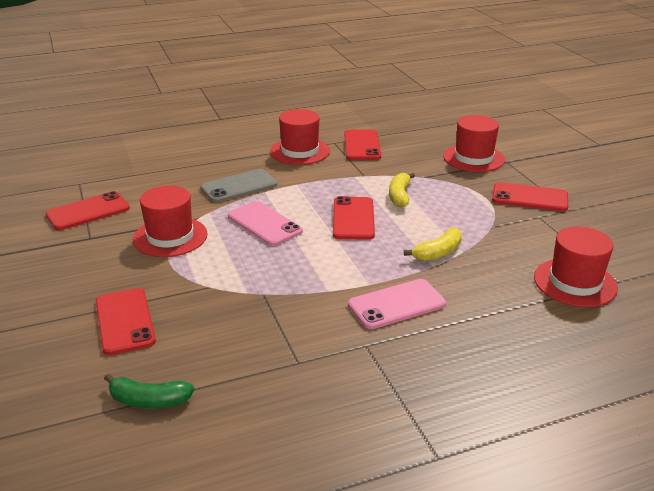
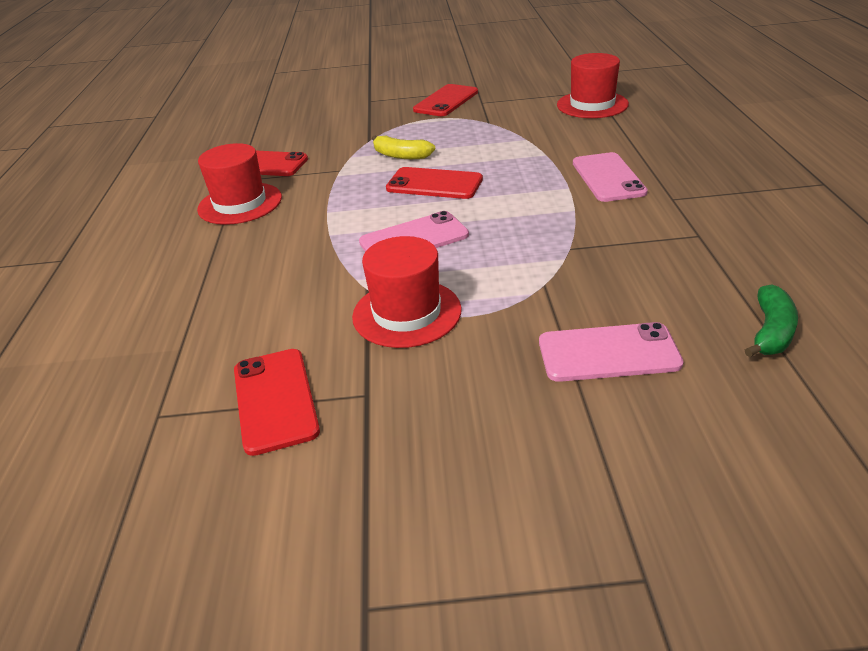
camera: 70 degrees left, 5 degrees up
red phone [96,288,156,355] -> pink phone [539,322,683,382]
grey phone [200,169,277,203] -> none
yellow banana [404,228,462,261] -> none
red hat [443,115,505,172] -> none

